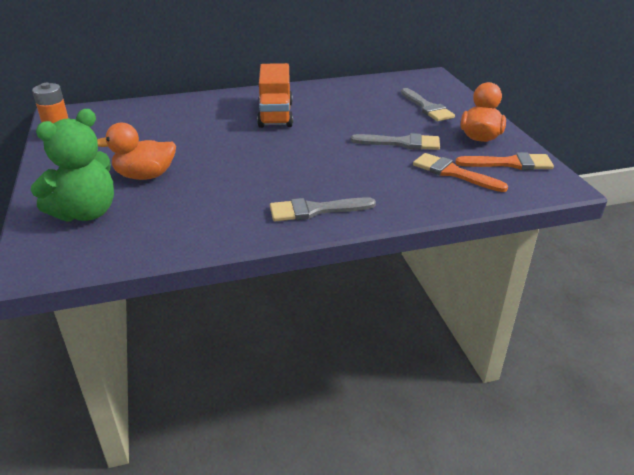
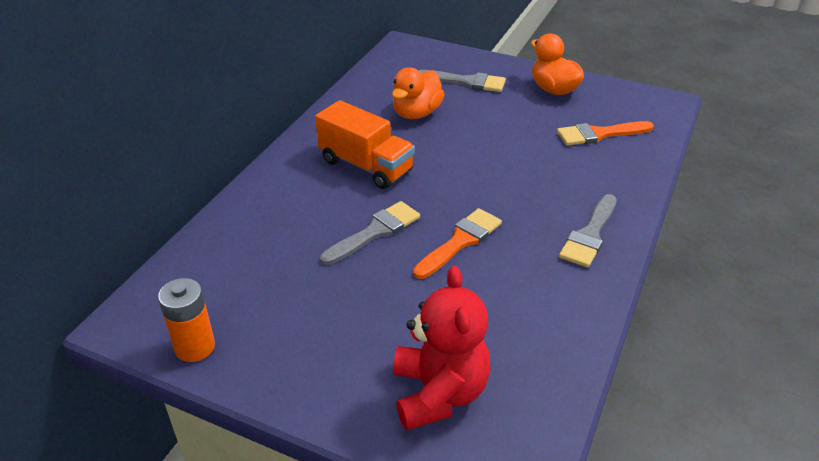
camera: 50 degrees left, 5 degrees up
green teddy bear [31,109,114,222] -> red teddy bear [393,266,491,431]
orange duck [97,123,176,180] -> orange duck moved to [392,67,445,119]
grey brush [351,133,440,150] -> grey brush moved to [320,201,420,265]
orange brush [455,152,554,170] -> orange brush moved to [413,208,502,279]

